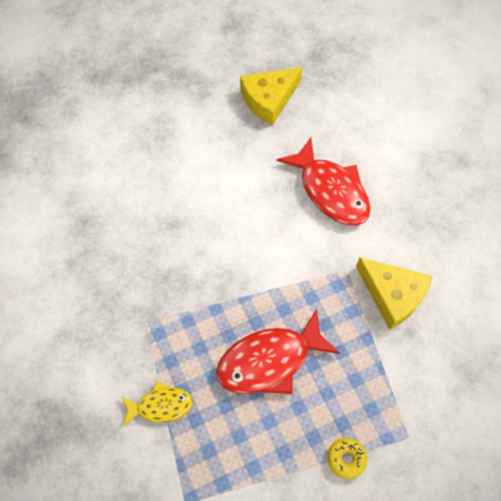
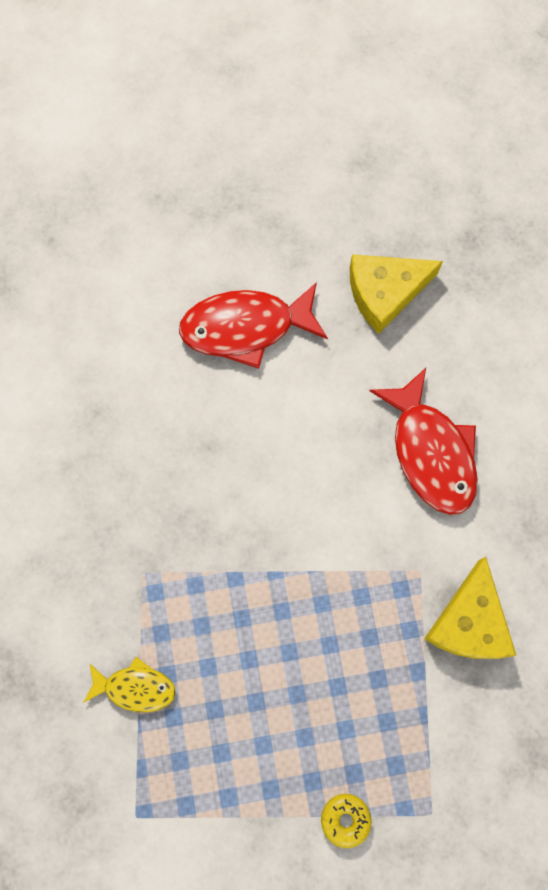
camera: 15 degrees right, 10 degrees up
red fish [216,309,340,394] -> red fish moved to [179,282,328,369]
yellow cheese [356,257,432,330] -> yellow cheese turned 45 degrees clockwise [424,557,517,659]

